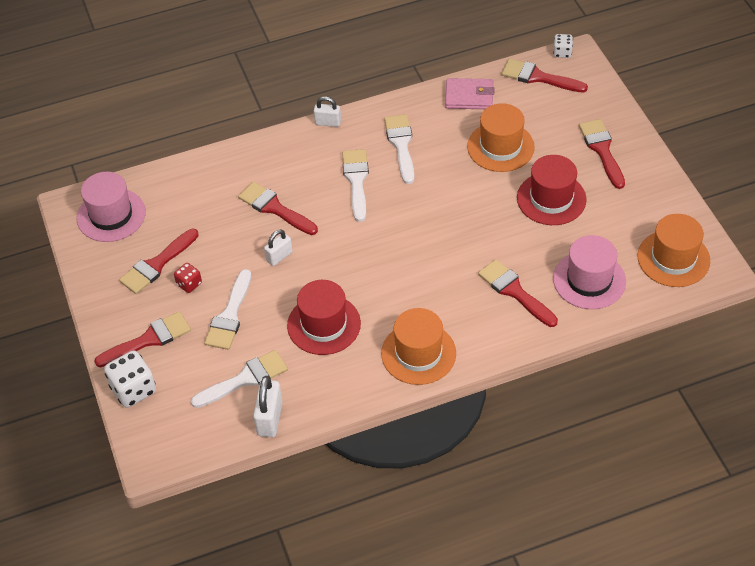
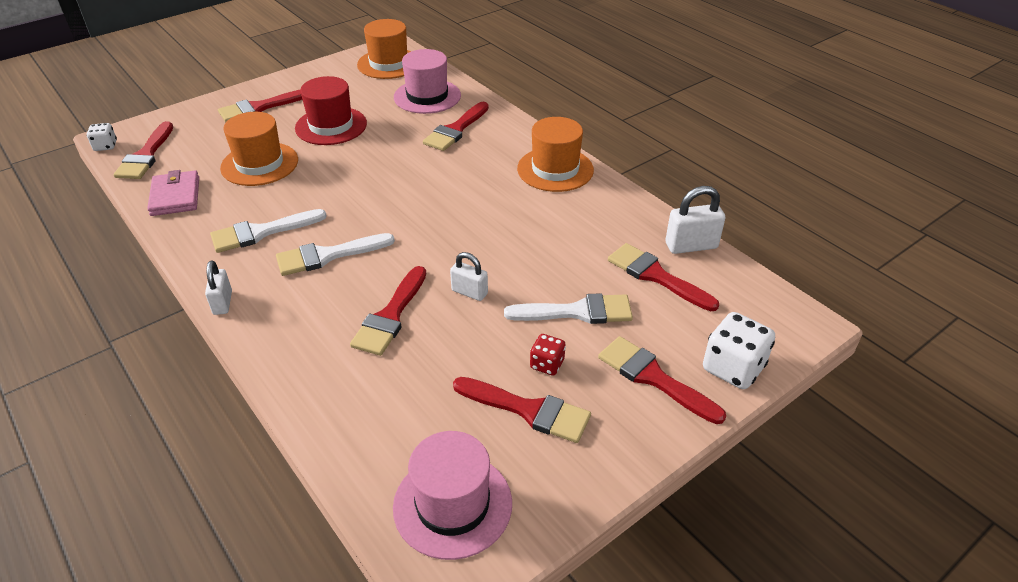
camera: 110 degrees left, 10 degrees down
white brush [190,350,288,408] -> red brush [608,243,719,311]
red hat [287,280,361,355] -> none

